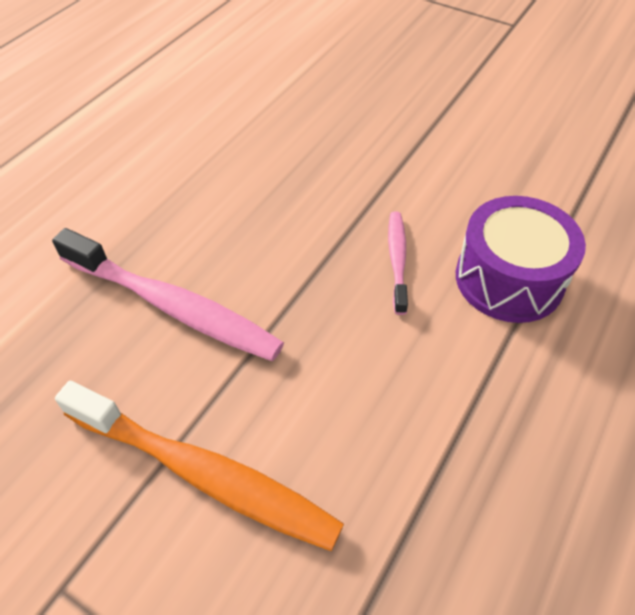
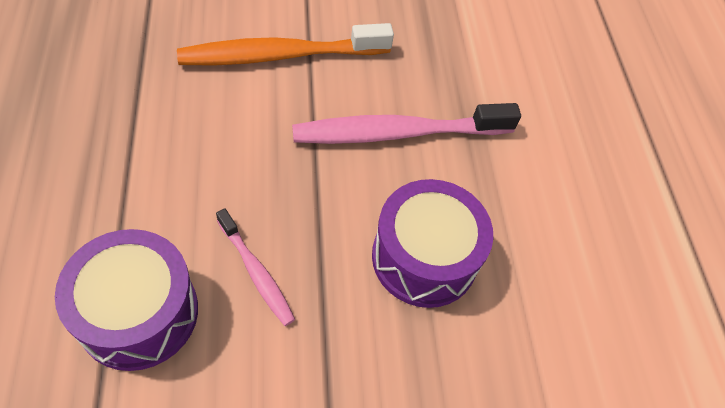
camera: 135 degrees right, 5 degrees up
none -> purple drum [372,179,493,308]

